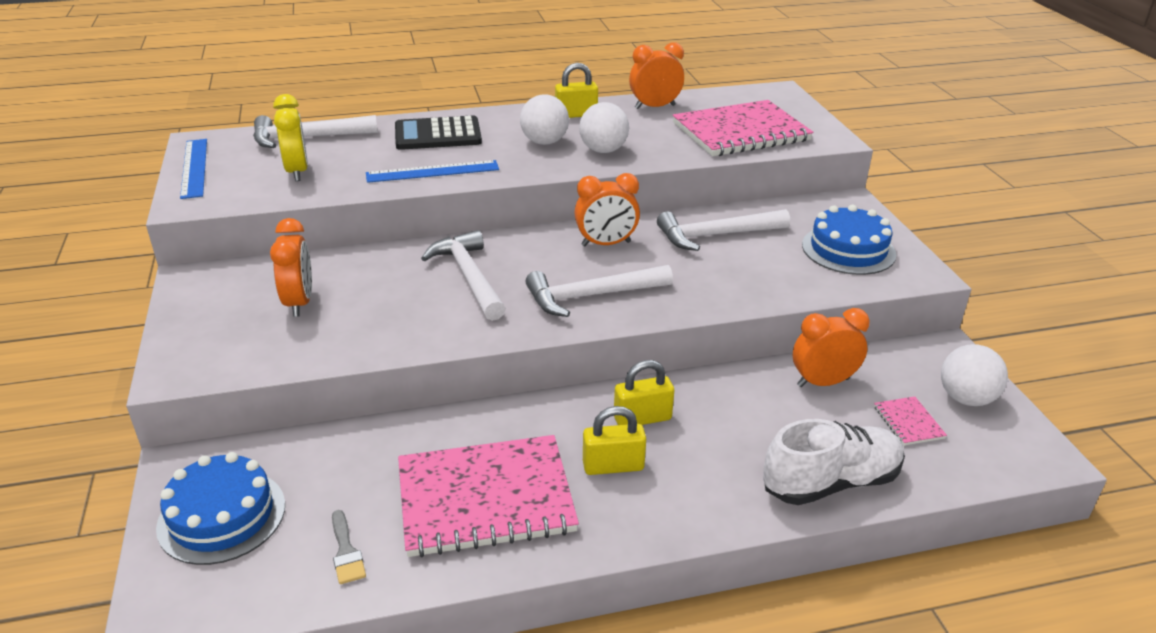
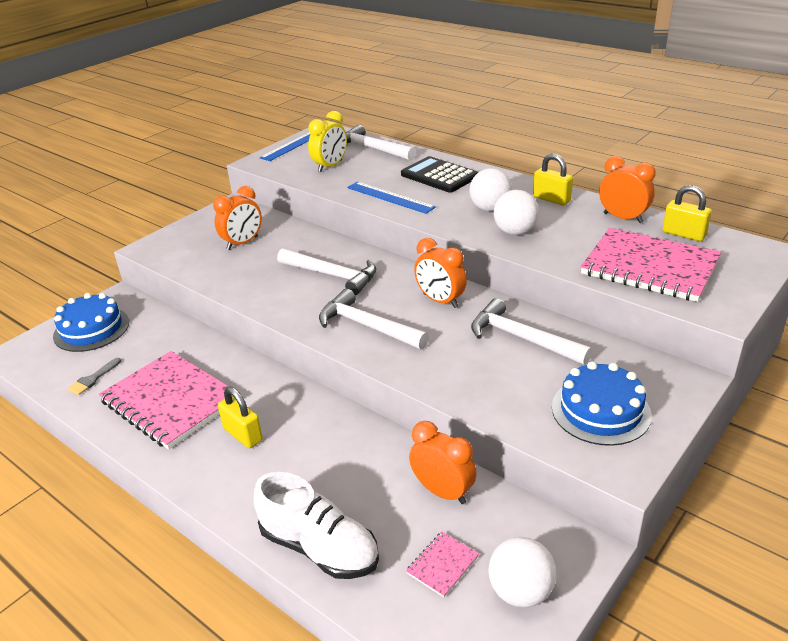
camera: 55 degrees right, 0 degrees up
white hammer [421,230,505,321] -> white hammer turned 90 degrees clockwise [277,248,376,295]
yellow padlock [614,360,674,425] -> yellow padlock moved to [663,185,712,241]

